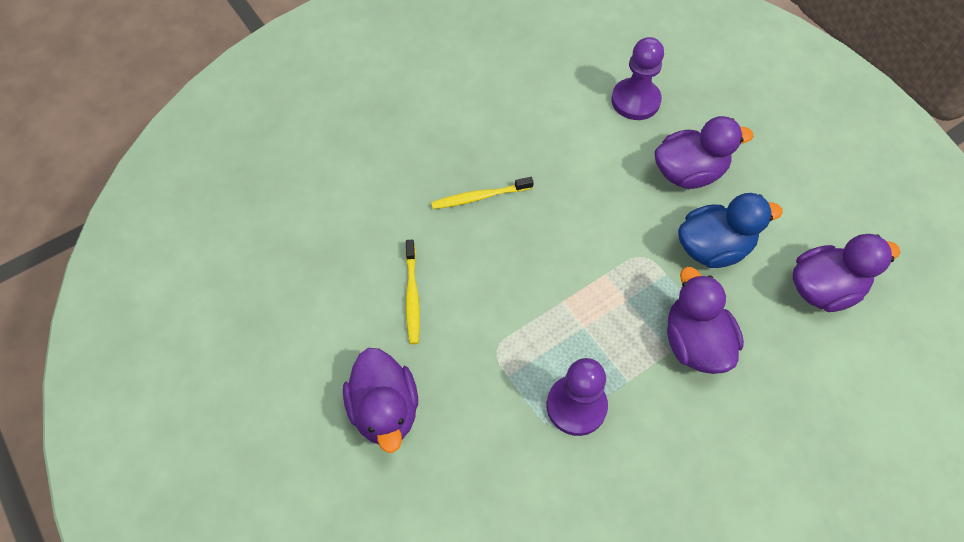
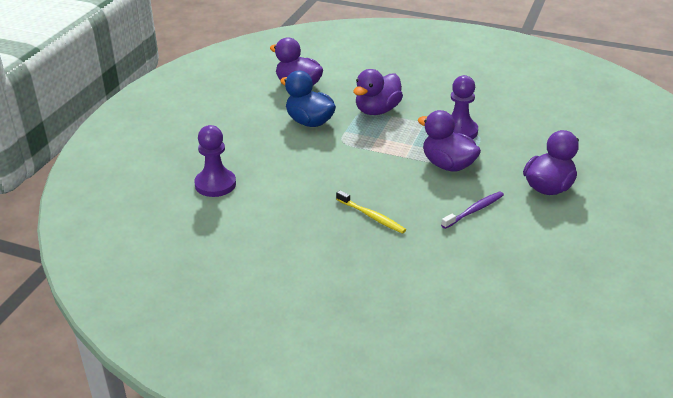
camera: 125 degrees left, 25 degrees down
yellow toothbrush [406,240,420,344] -> purple toothbrush [441,191,504,229]
purple duck [654,116,753,189] -> purple duck moved to [418,110,481,172]

